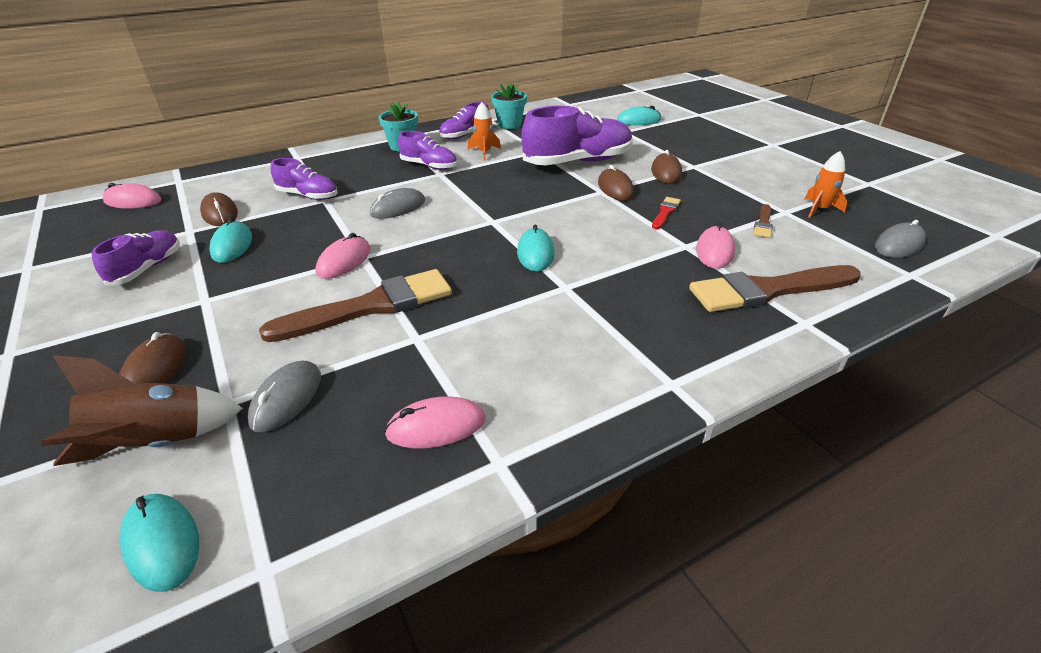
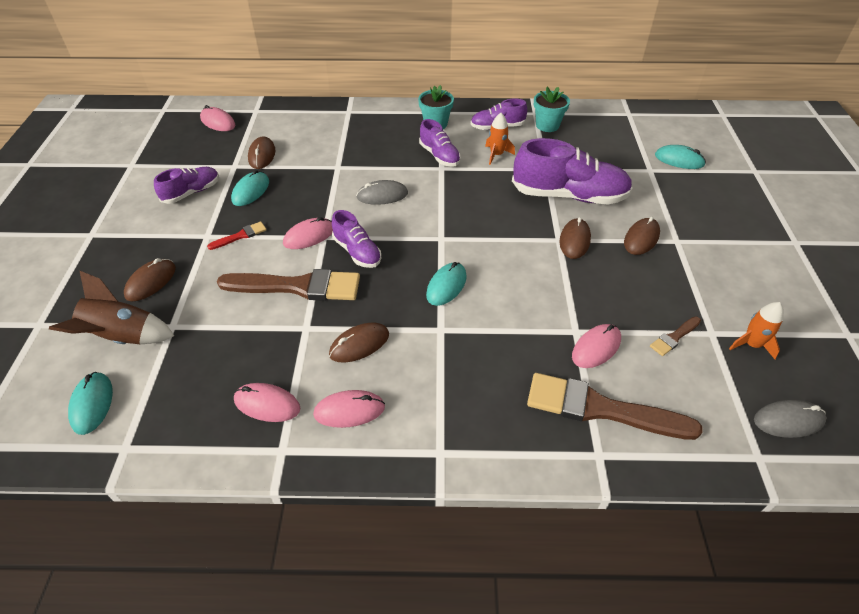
camera: 30 degrees right, 10 degrees up
grey mouse [247,361,321,432] -> none
purple shoe [271,158,338,200] -> purple shoe moved to [332,210,381,268]
red brush [652,197,681,229] -> red brush moved to [207,221,266,250]
none -> pink mouse [313,390,385,428]
none -> brown mouse [329,322,389,363]

